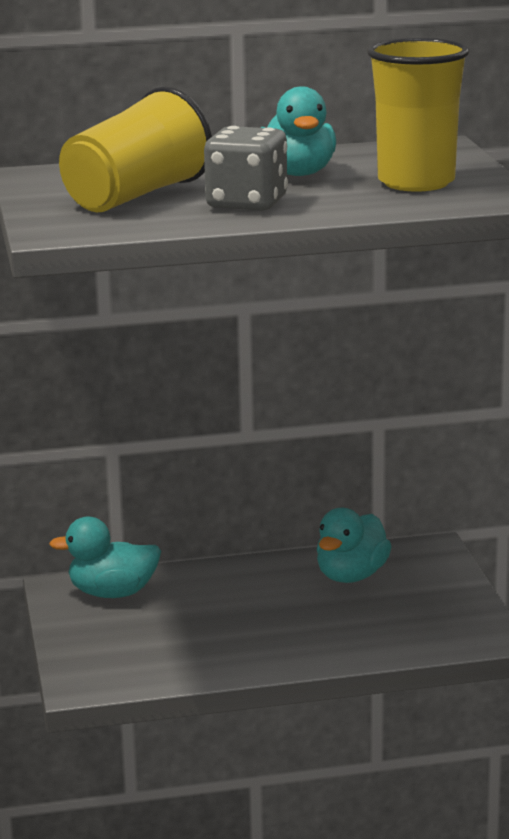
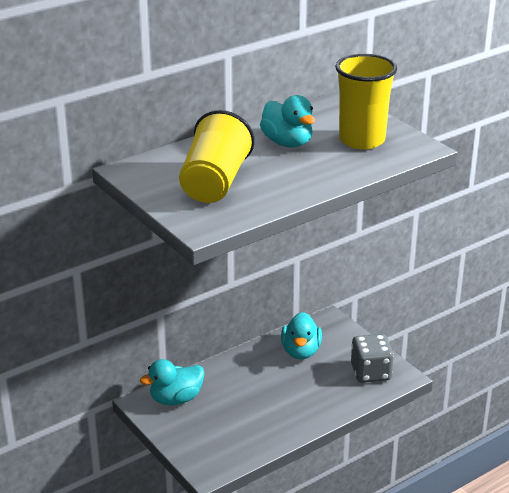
camera: 25 degrees left, 10 degrees up
grey dice [204,126,288,211] -> grey dice moved to [351,334,394,383]

